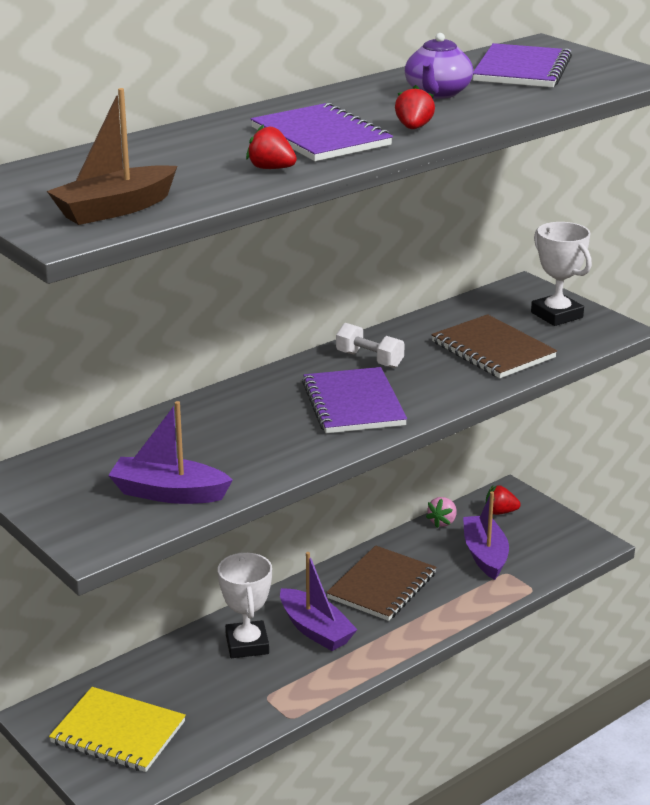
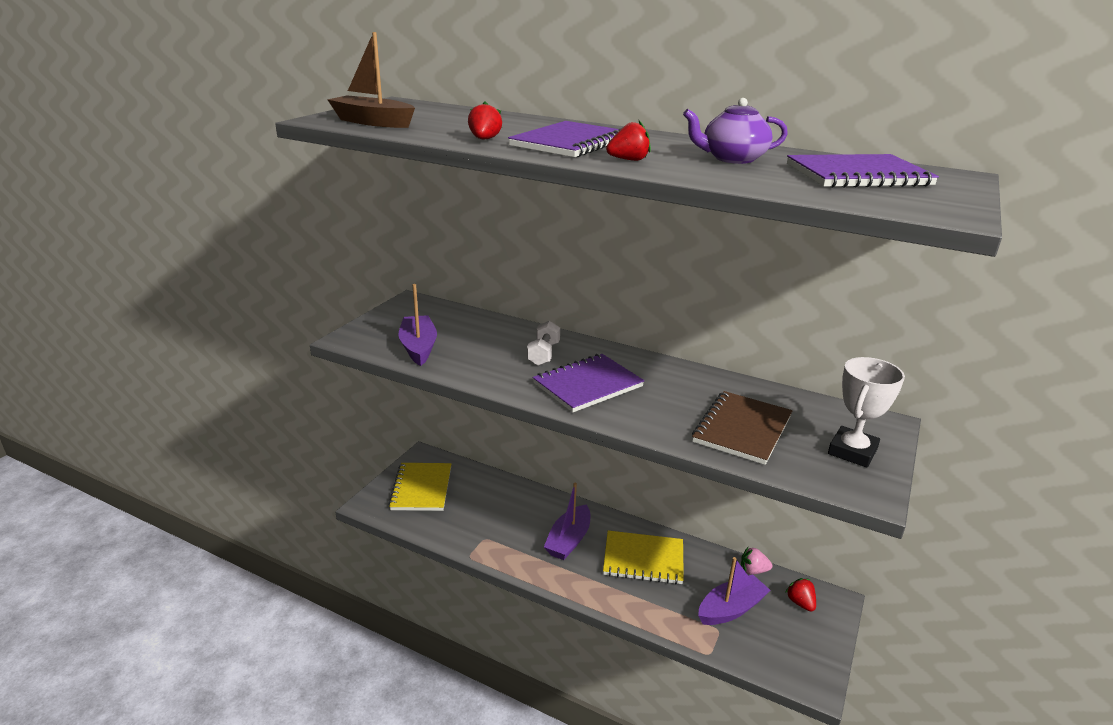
camera: 65 degrees right, 0 degrees up
white trophy [218,553,272,658] -> none
brown notebook [326,545,436,621] -> yellow notebook [603,531,684,584]
white dumbbell [336,323,405,368] -> white dumbbell moved to [527,321,560,366]

